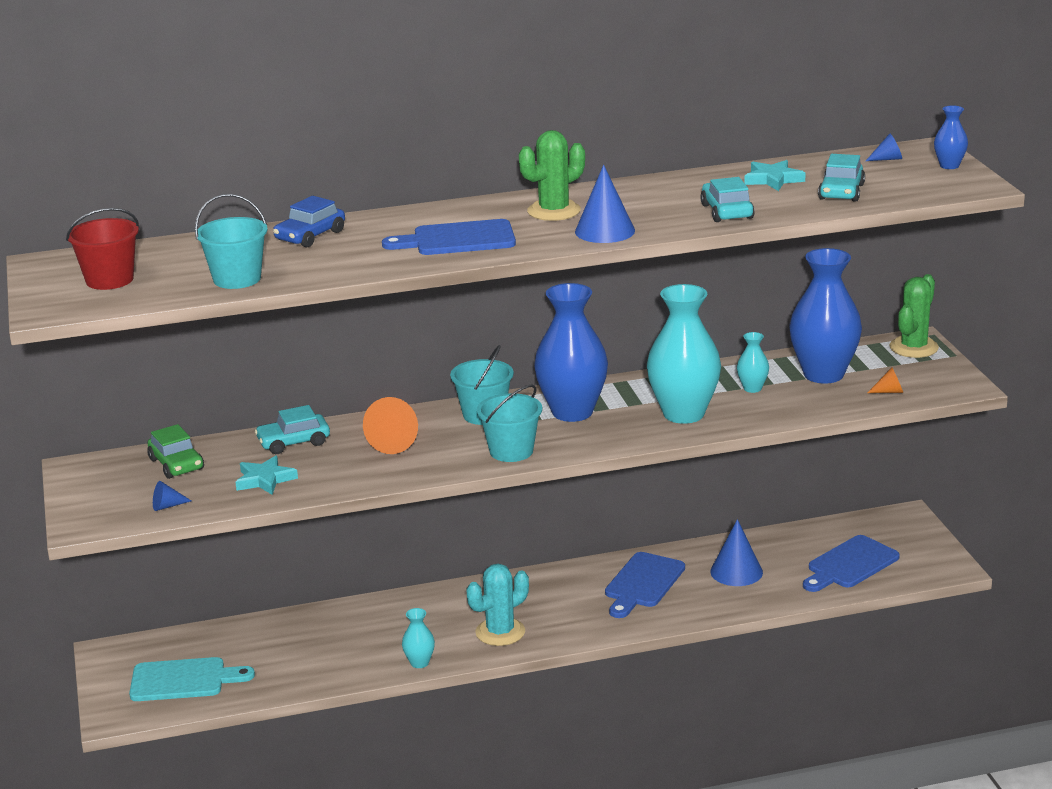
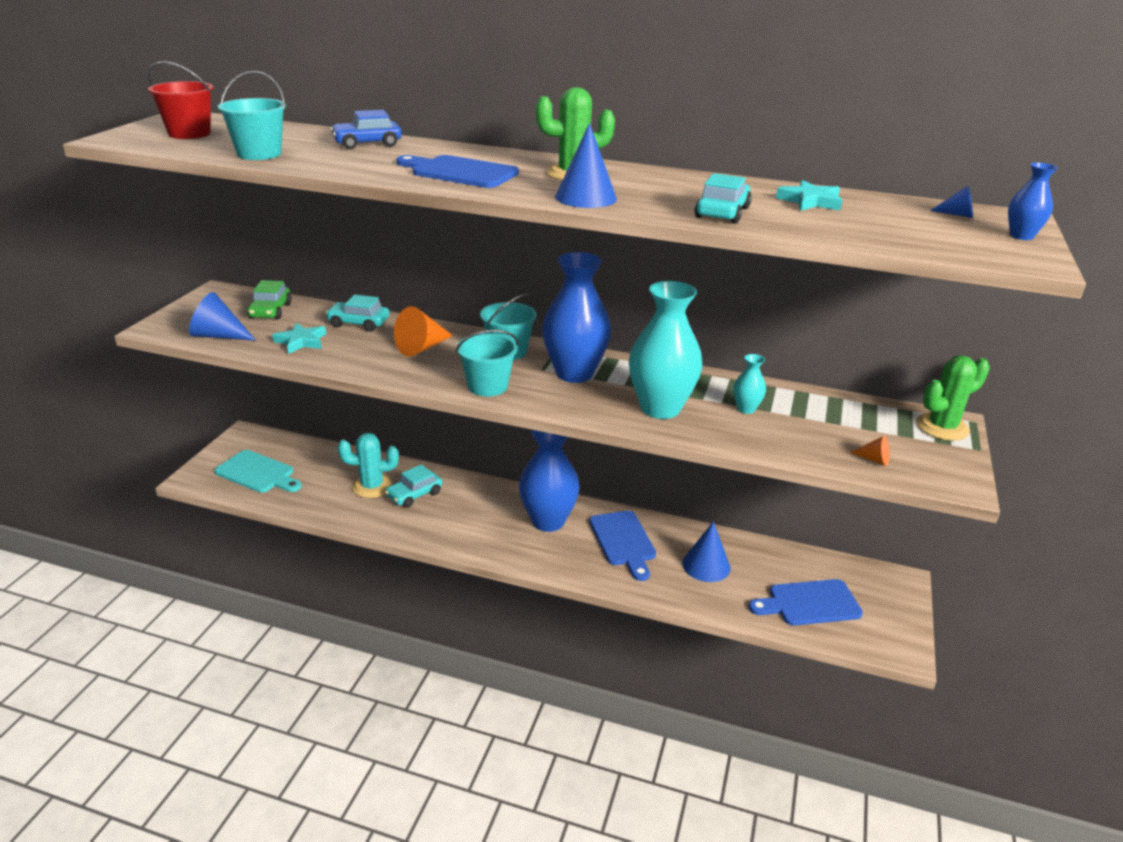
camera: 30 degrees right, 5 degrees up
blue cone [153,481,191,511] -> blue cone [189,292,256,341], size x1.96
turquoise vase [402,608,435,668] -> none
turquoise cactus [467,564,529,646] -> turquoise cactus moved to [338,433,399,498]
blue cutting board [605,552,685,618] -> blue cutting board turned 75 degrees counterclockwise [589,510,656,581]
blue vase [789,248,862,384] -> blue vase moved to [519,430,580,532]
turquoise car [818,154,865,202] -> turquoise car moved to [385,464,442,508]

